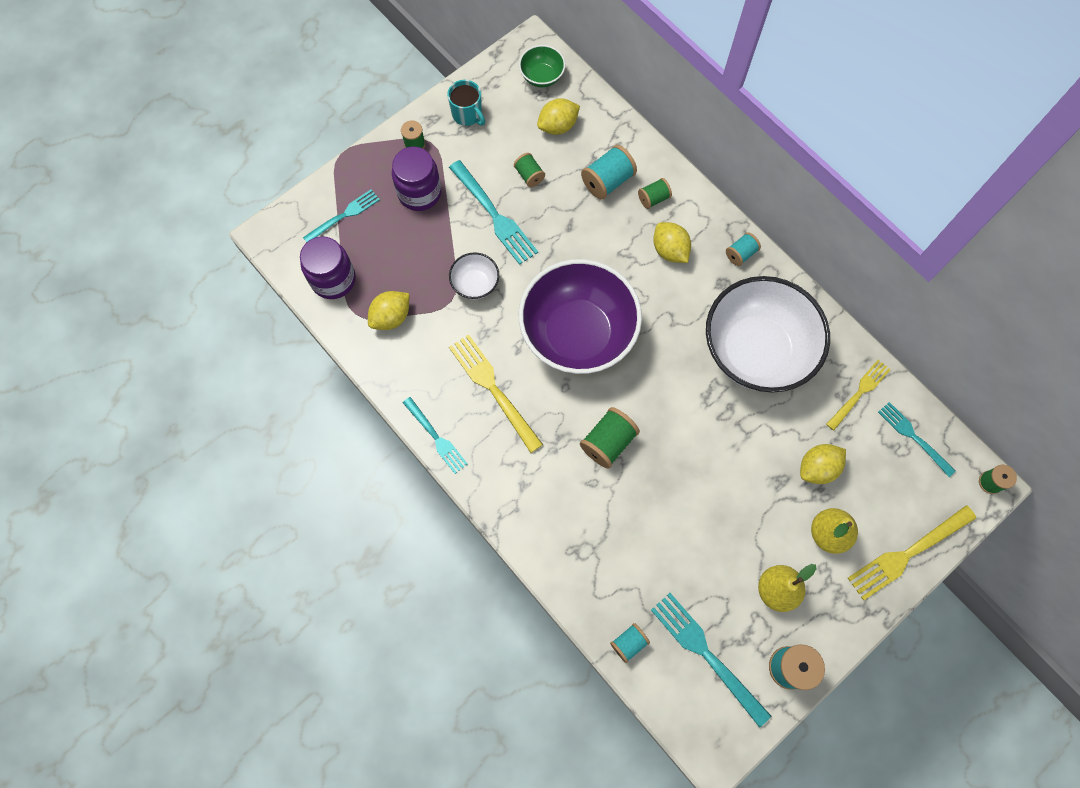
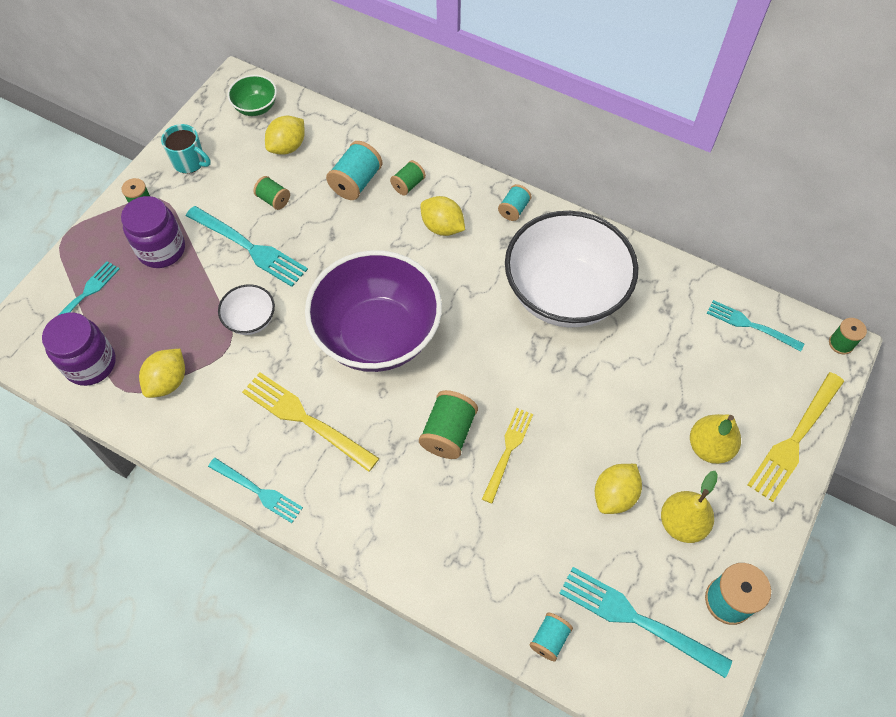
camera: 20 degrees left, 10 degrees down
yellow lemon [800,444,846,484] -> yellow lemon moved to [595,464,642,514]
yellow fork [826,360,891,430] -> yellow fork moved to [482,408,533,504]

